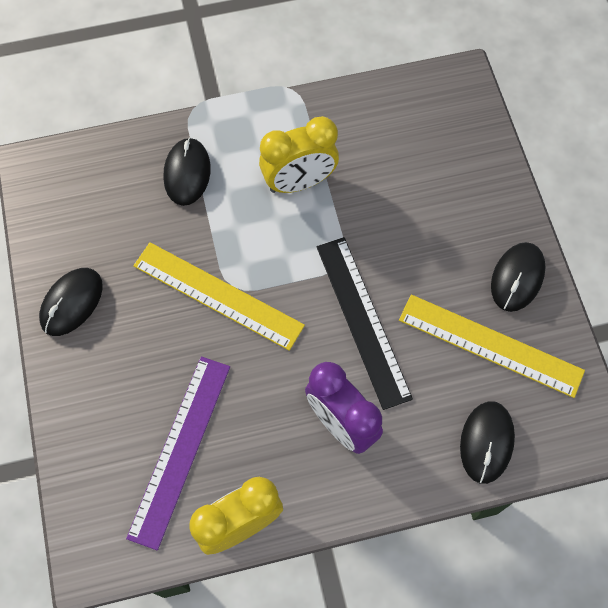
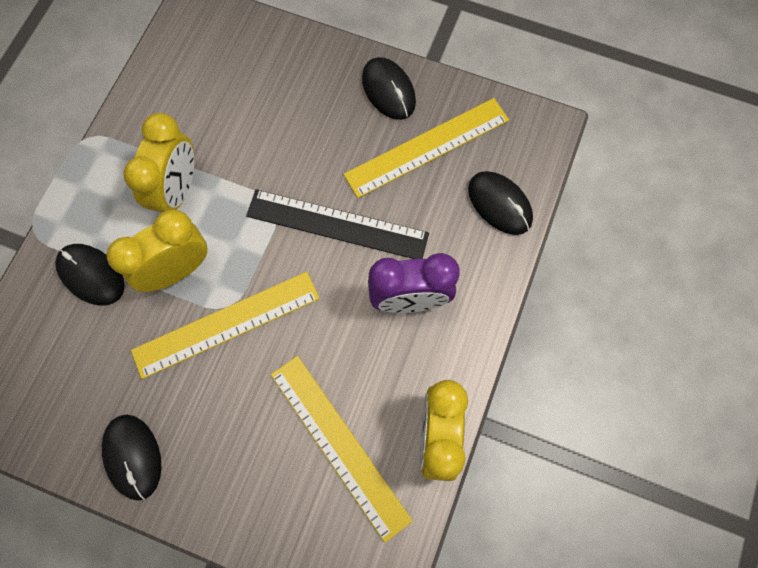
camera: 55 degrees left, 5 degrees up
purple ruler [126,357,230,550] -> yellow ruler [271,356,413,543]
none -> yellow clock [106,210,207,292]

